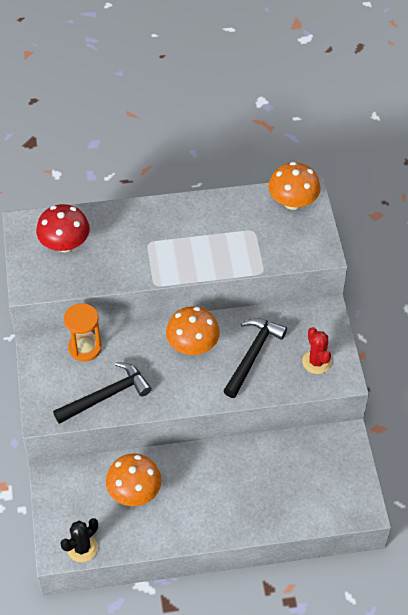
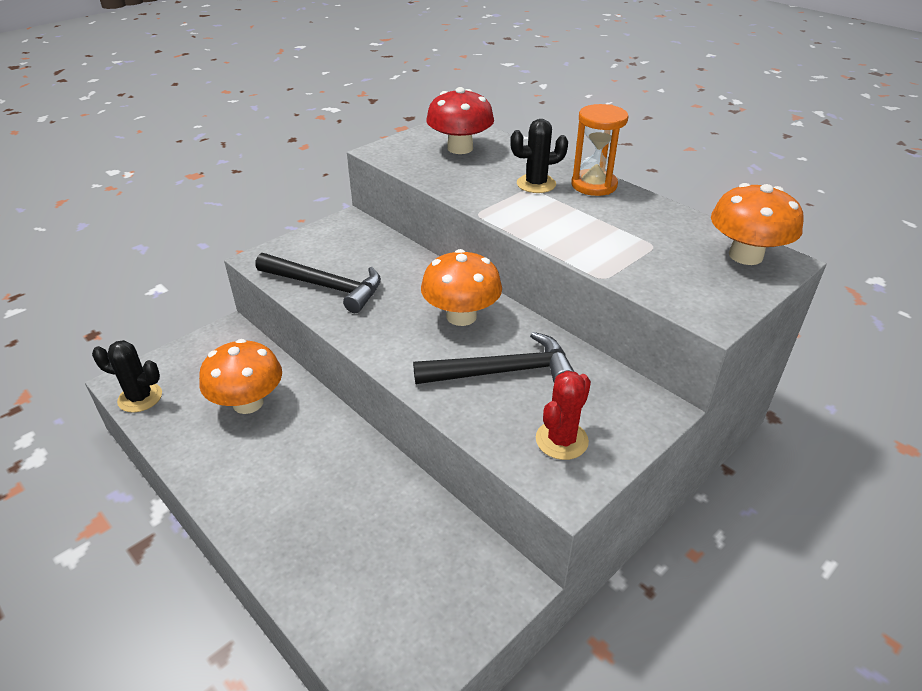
camera: 55 degrees right, 15 degrees down
orange hourglass [64,303,102,361] -> orange hourglass moved to [571,104,628,196]
none -> black cactus [510,119,568,193]

